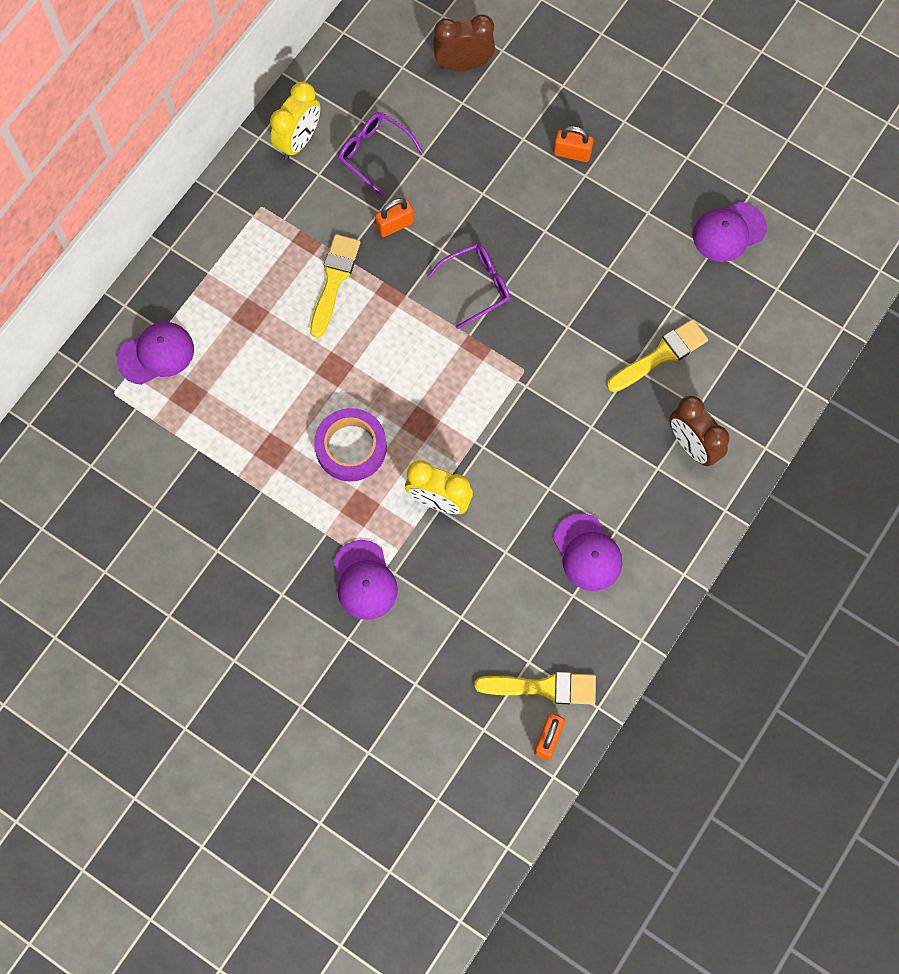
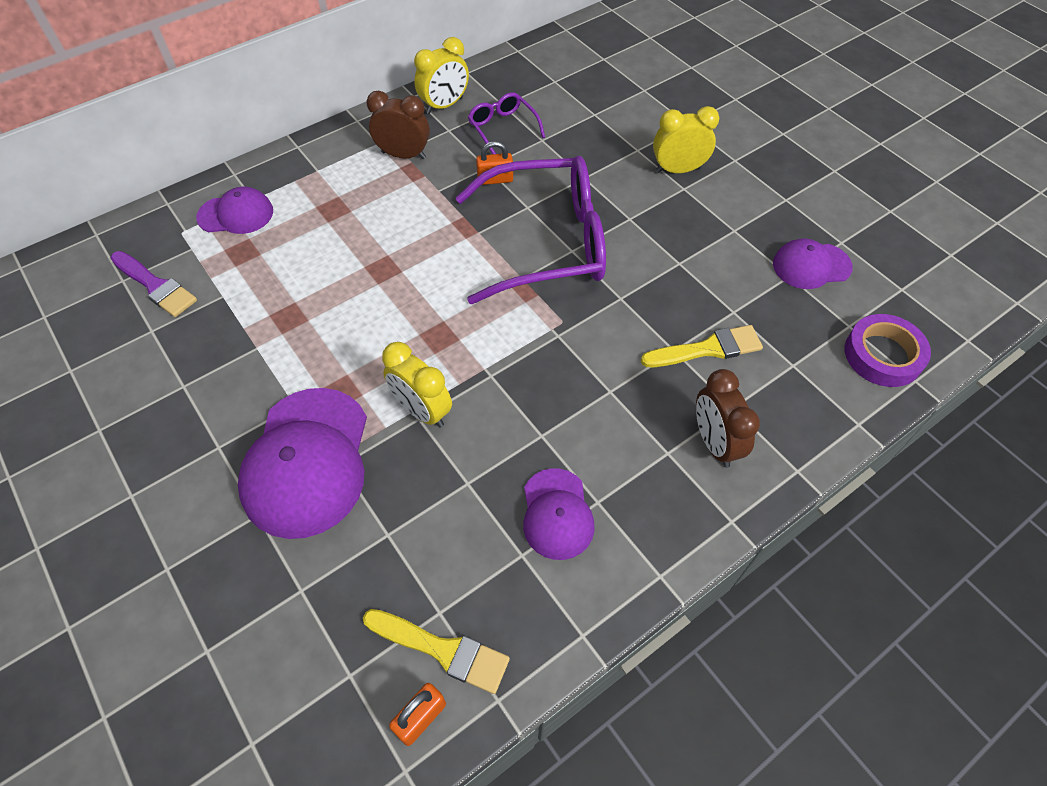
camera: 20 degrees right, 15 degrees down
yellow brush [310,234,360,338] -> none
purple tape [314,408,387,482] -> purple tape moved to [845,314,931,387]
purple cap [333,540,398,620] -> purple cap [238,388,367,539], size x1.78
purple glasses [427,244,510,329] -> purple glasses [455,156,606,304], size x2.19
brown clock [433,15,495,71] -> brown clock moved to [366,91,430,159]
orange padlock [554,126,594,162] -> yellow clock [653,106,719,173]
none -> purple brush [111,251,197,317]

